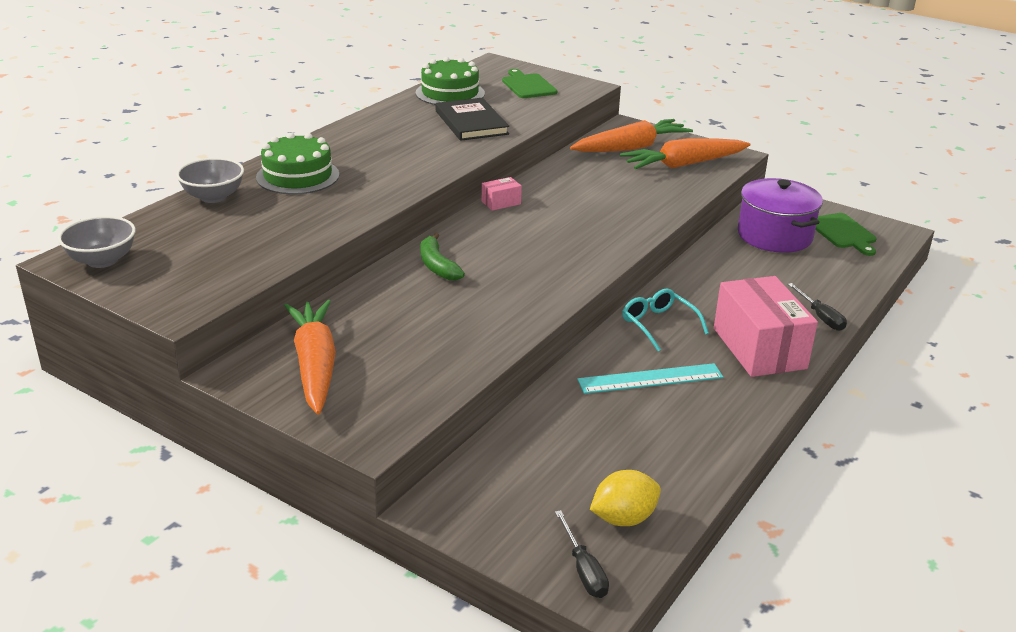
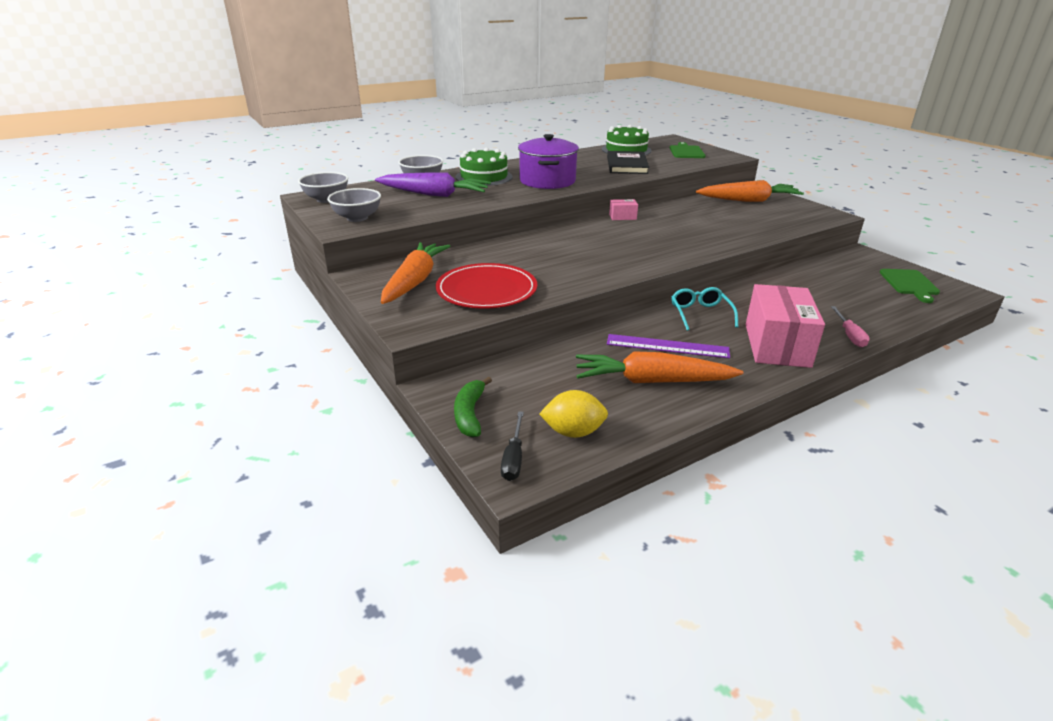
camera: 25 degrees right, 0 degrees up
green banana [420,233,465,281] -> green banana moved to [454,377,492,437]
turquoise ruler [577,363,723,394] -> purple ruler [607,334,730,358]
orange carrot [620,138,750,169] -> orange carrot moved to [576,351,744,383]
purple pot [738,178,823,253] -> purple pot moved to [518,134,579,189]
black screwdriver [788,283,847,331] -> pink screwdriver [831,306,870,347]
none -> grey bowl [327,188,381,222]
none -> purple carrot [375,172,491,197]
none -> red plate [436,263,537,309]

